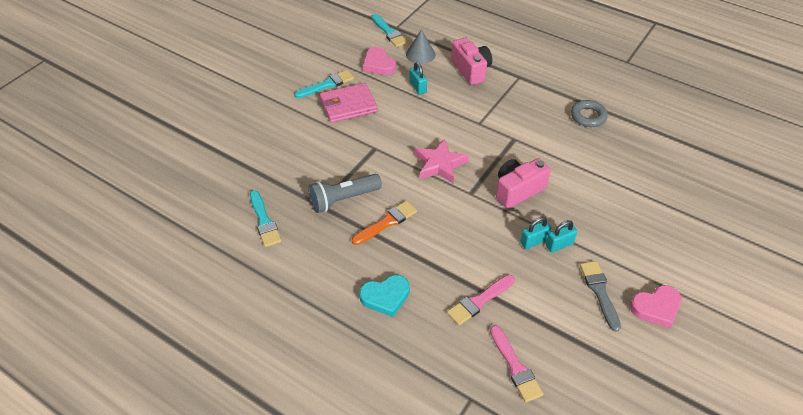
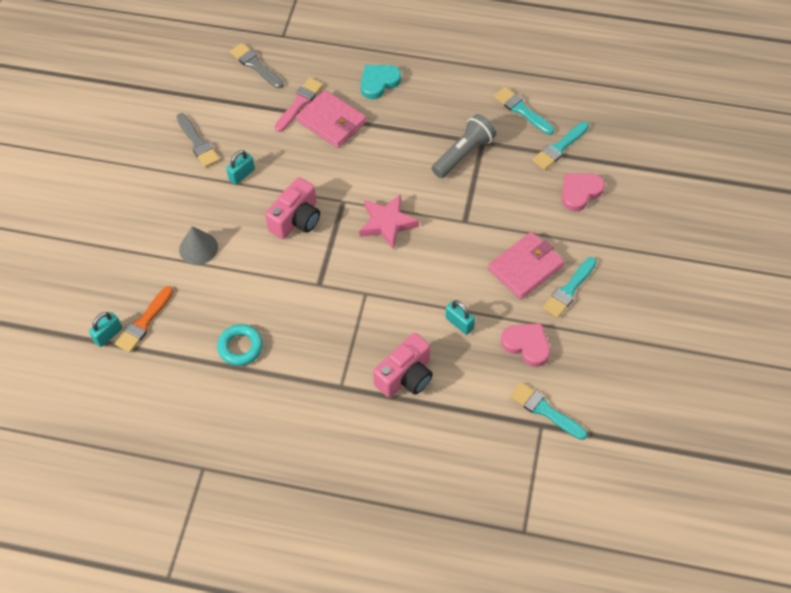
camera: 160 degrees right, 10 degrees up
orange brush [352,201,417,245] -> orange brush moved to [115,286,173,353]
grey cone [406,29,436,64] -> grey cone moved to [179,226,218,265]
pink camera [451,38,492,85] -> pink camera turned 90 degrees counterclockwise [373,333,433,398]
pink brush [490,325,544,402] -> grey brush [230,43,284,88]
turquoise padlock [520,217,551,249] -> turquoise padlock moved to [89,312,122,347]
grey ring [571,100,608,127] -> turquoise ring [217,324,263,366]
pink heart [630,285,682,328] -> pink heart moved to [562,173,605,212]
none -> pink wallet [296,90,366,148]
none -> turquoise brush [532,121,589,170]

